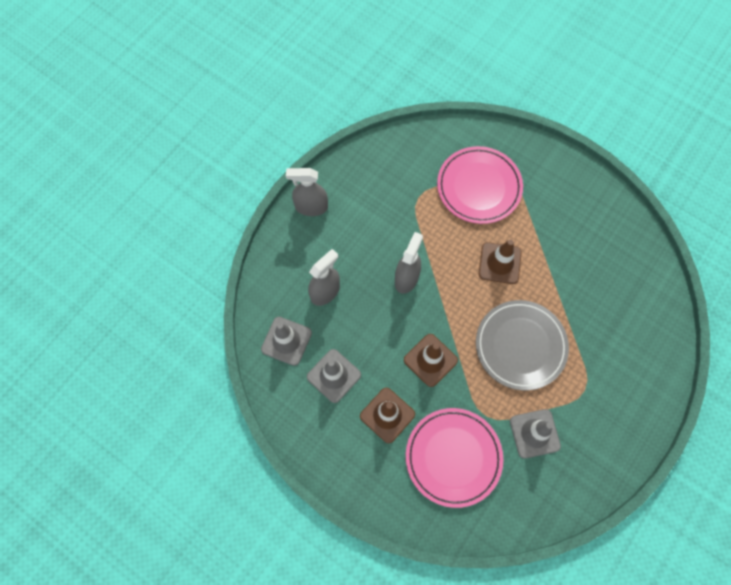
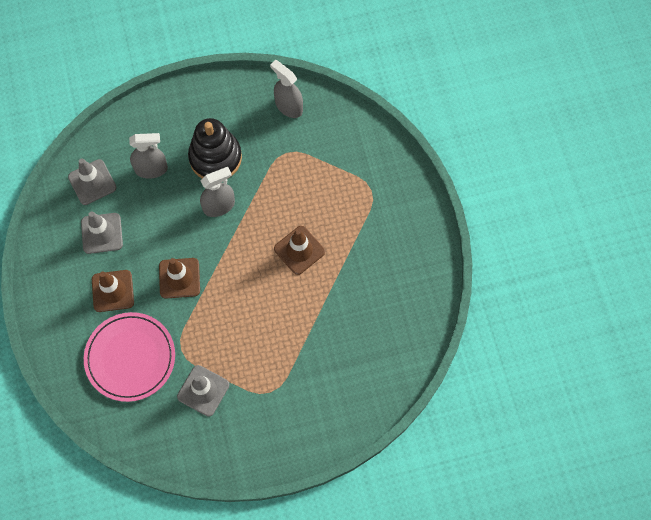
camera: 40 degrees right, 0 degrees up
grey spray bottle [286,168,328,216] -> grey spray bottle moved to [270,60,303,118]
pink plate [437,146,523,224] -> none
grey plate [476,300,569,390] -> none
none -> black stacking toy [188,118,242,178]

